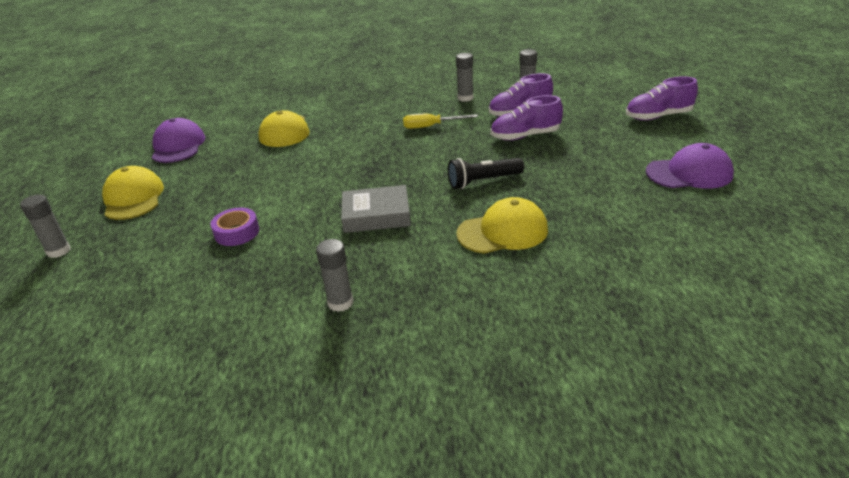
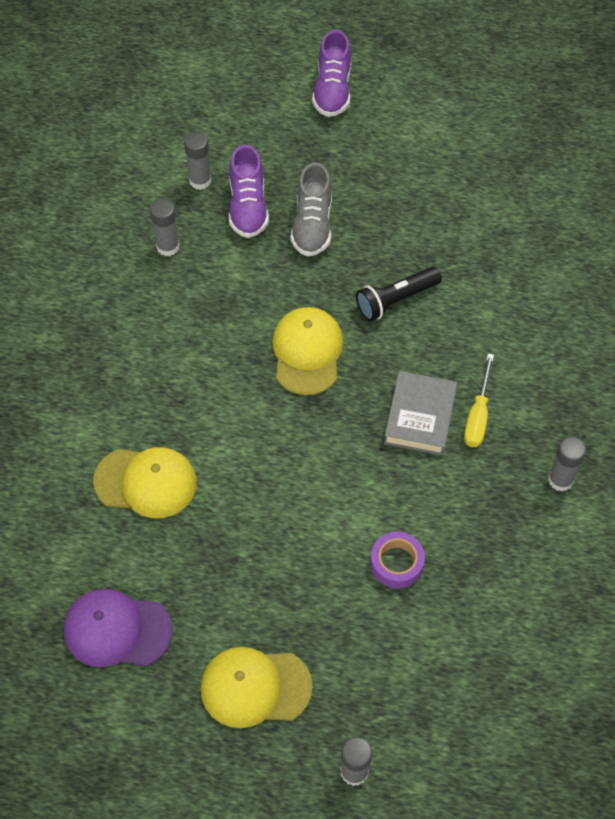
camera: 75 degrees left, 25 degrees up
yellow screwdriver [403,114,478,129] -> yellow screwdriver moved to [464,354,494,447]
black flashlight [448,158,524,189] -> black flashlight turned 60 degrees clockwise [356,267,442,321]
yellow cap [456,197,548,254] -> yellow cap moved to [272,307,343,395]
purple shoe [491,95,563,141] -> grey shoe [290,162,332,257]
purple cap [646,143,734,189] -> none

